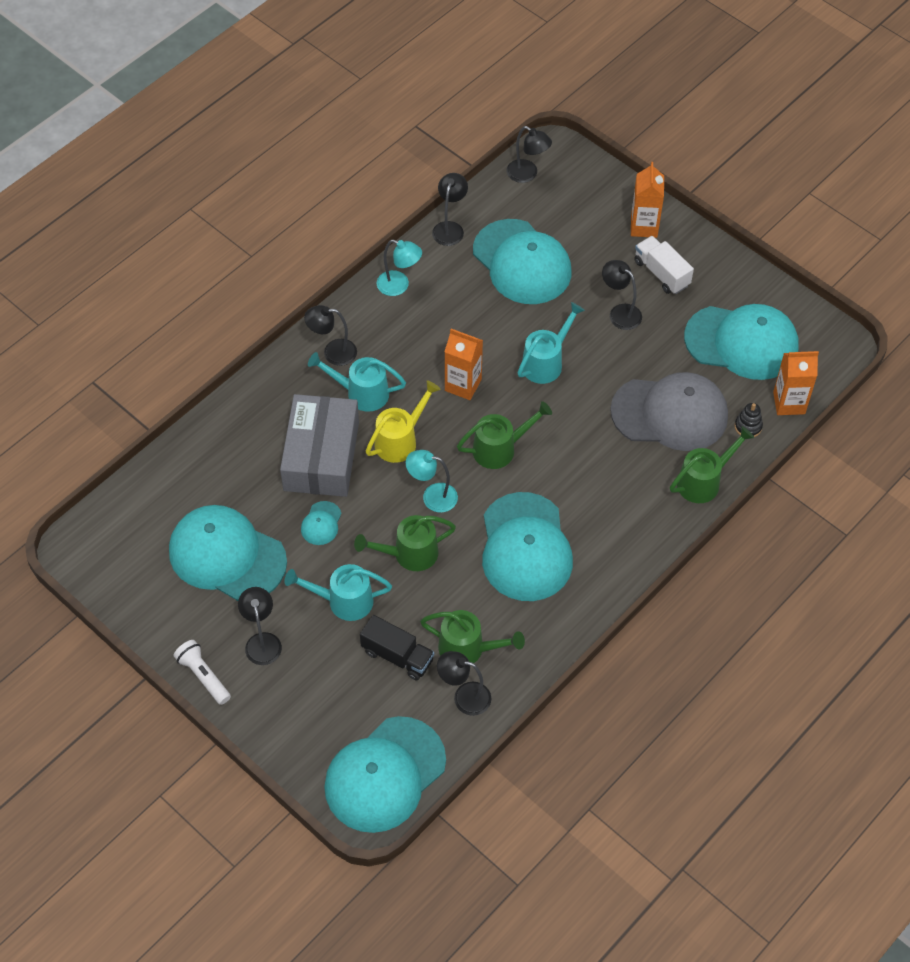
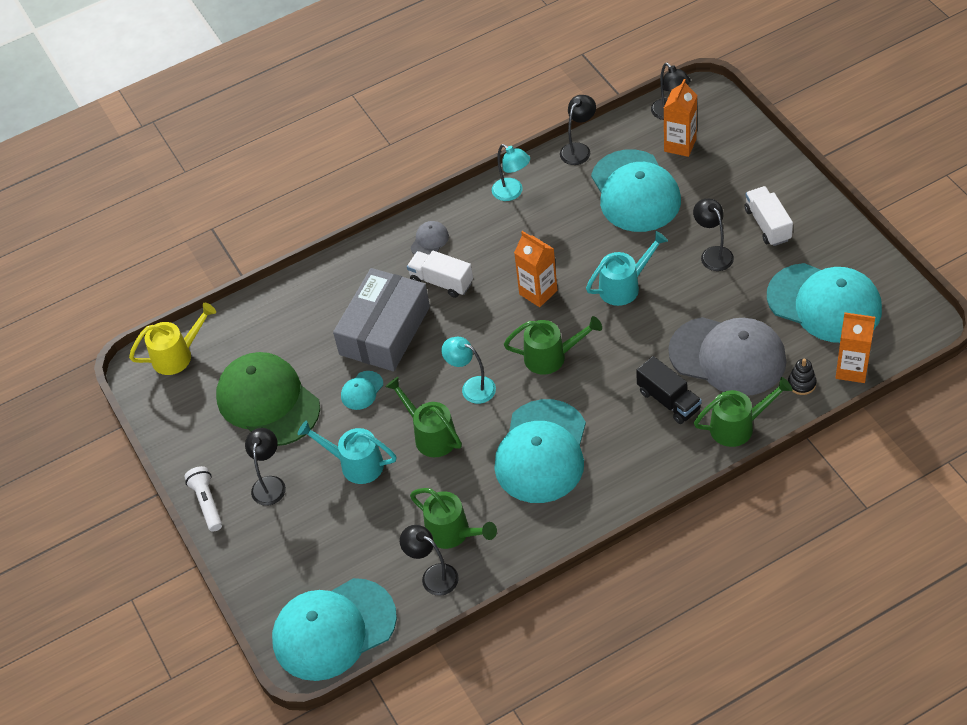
camera: 25 degrees right, 5 degrees down
turquoise cap [169,505,287,601] -> green cap [216,352,320,446]
black lamp [304,305,357,366] -> grey cap [411,221,449,255]
turquoise watering can [308,352,406,412] -> white truck [407,251,473,298]
green watering can [354,515,456,571] -> green watering can turned 45 degrees clockwise [385,377,462,457]
black truck [360,615,434,681] -> black truck moved to [636,356,702,424]
yellow watering can [366,380,441,463] -> yellow watering can moved to [129,303,216,375]
orange carton [631,162,664,238] -> orange carton moved to [664,79,697,157]

